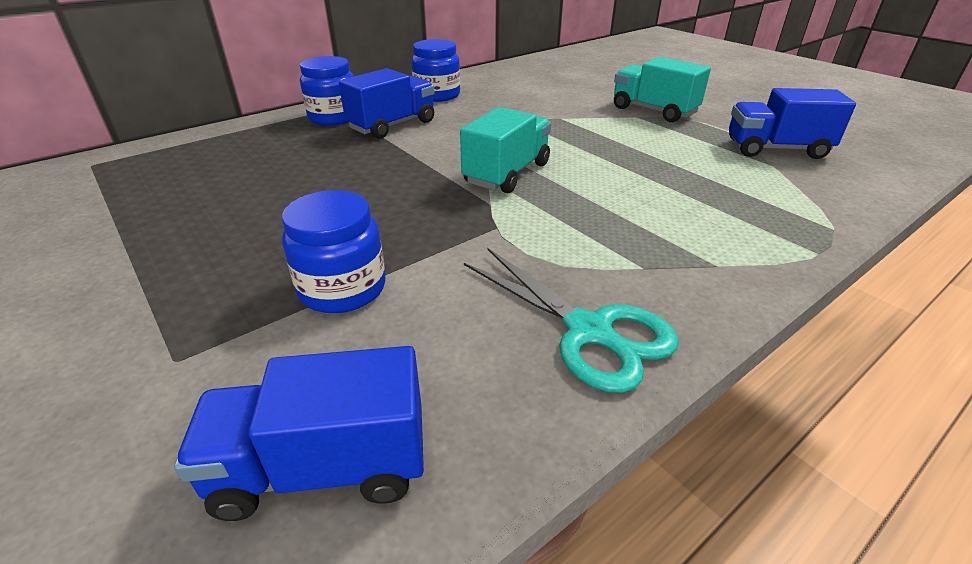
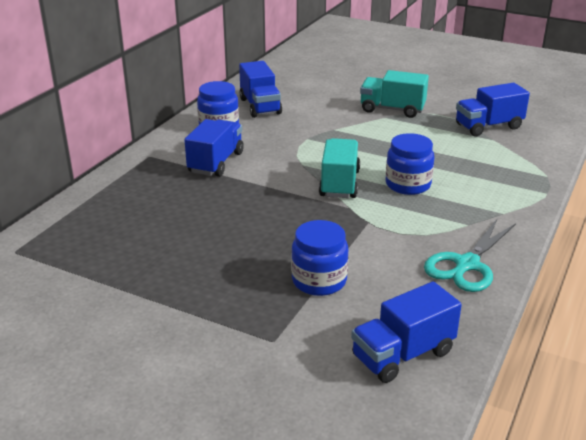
camera: 25 degrees left, 5 degrees down
blue jar [300,56,354,125] -> blue jar moved to [386,133,434,195]
turquoise scissors [464,248,679,393] -> turquoise scissors turned 105 degrees clockwise [424,219,516,292]
none -> blue truck [239,61,282,118]

